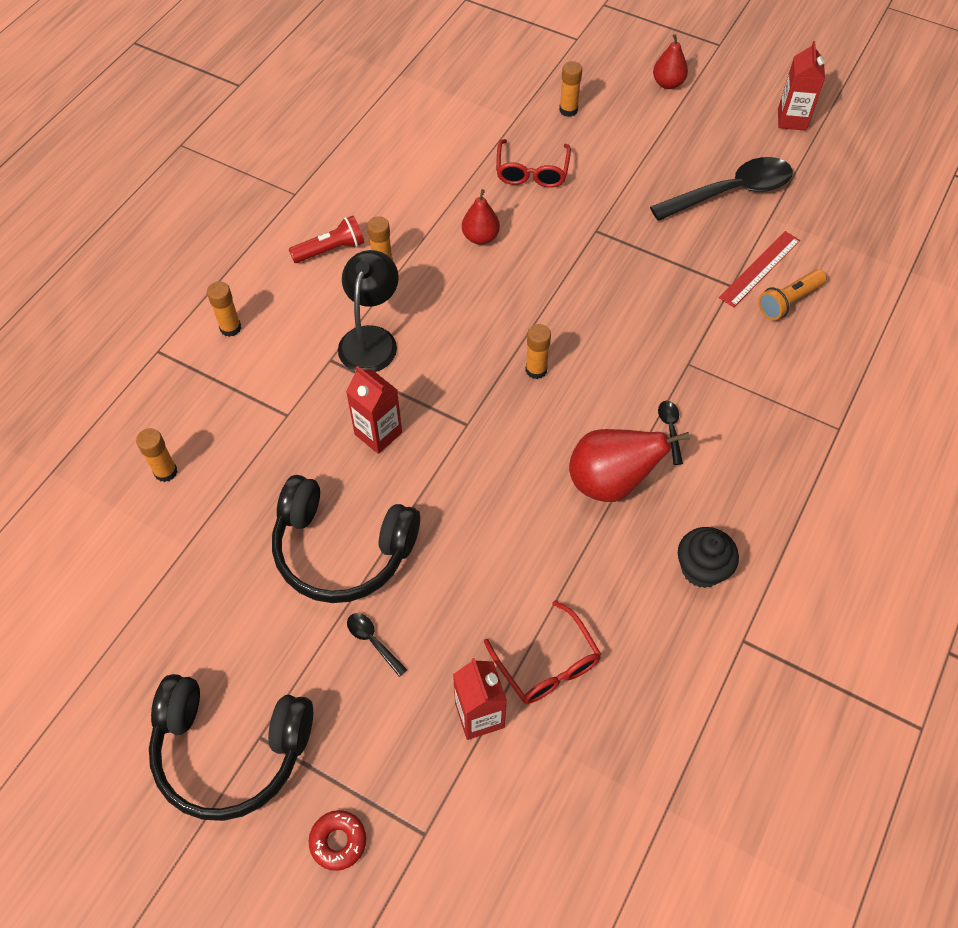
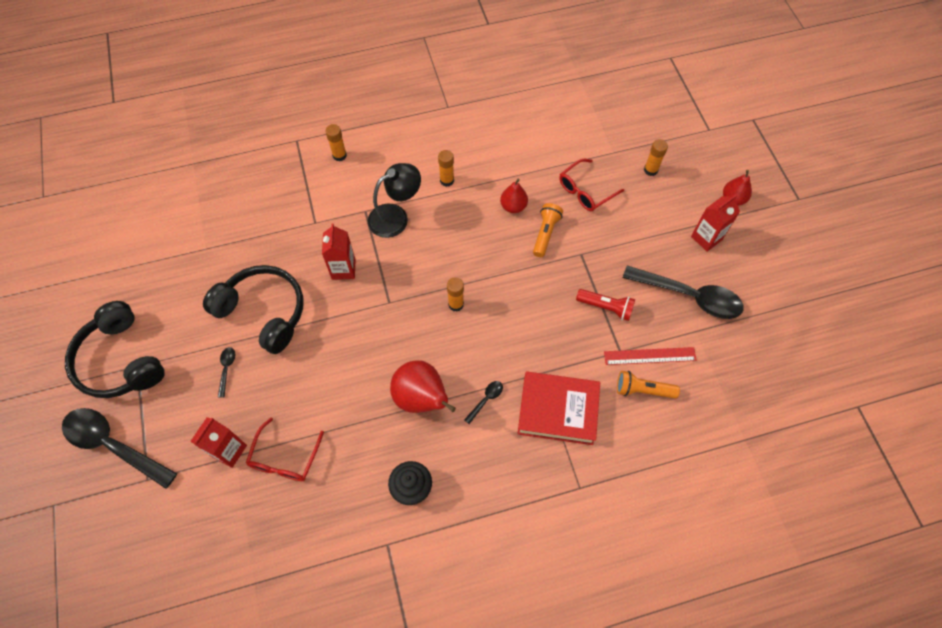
camera: 45 degrees right, 5 degrees up
orange glue stick [136,428,177,482] -> none
black headphones [272,475,420,603] -> black headphones turned 150 degrees clockwise [203,265,304,354]
red flashlight [289,216,364,263] -> red flashlight moved to [576,289,635,321]
red donut [309,810,366,871] -> black spoon [62,408,177,489]
red carton [778,41,825,131] -> red carton moved to [691,195,740,251]
none -> red book [518,371,600,445]
none -> orange flashlight [533,203,563,257]

